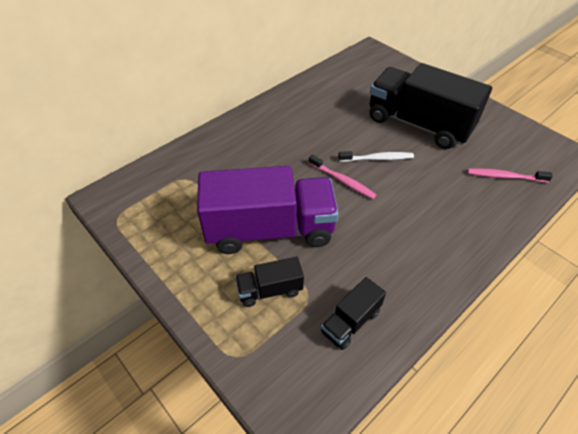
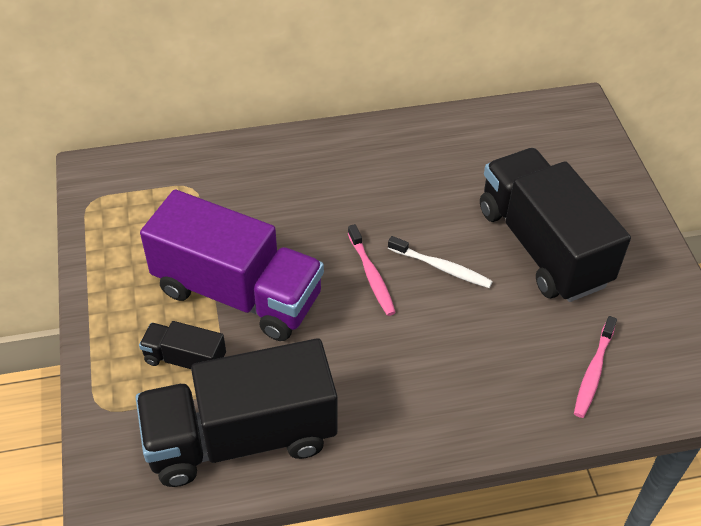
camera: 30 degrees right, 0 degrees up
black truck [321,277,386,350] -> black truck [135,338,337,487], size x2.19
pink toothbrush [468,168,553,182] -> pink toothbrush turned 105 degrees counterclockwise [574,316,617,418]

